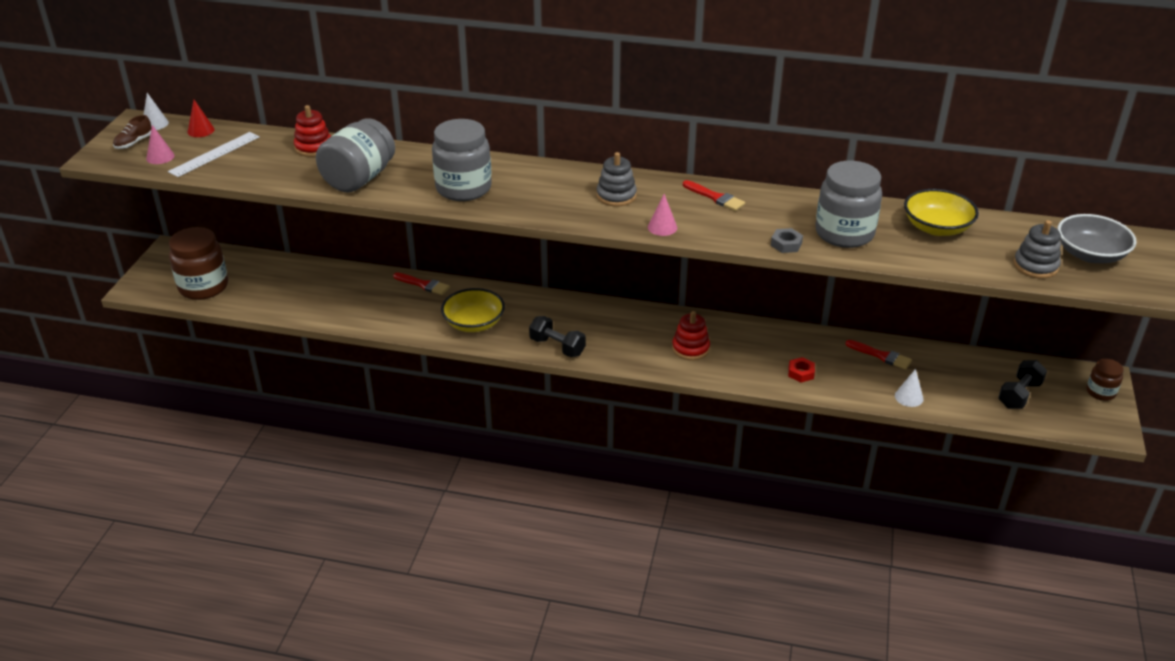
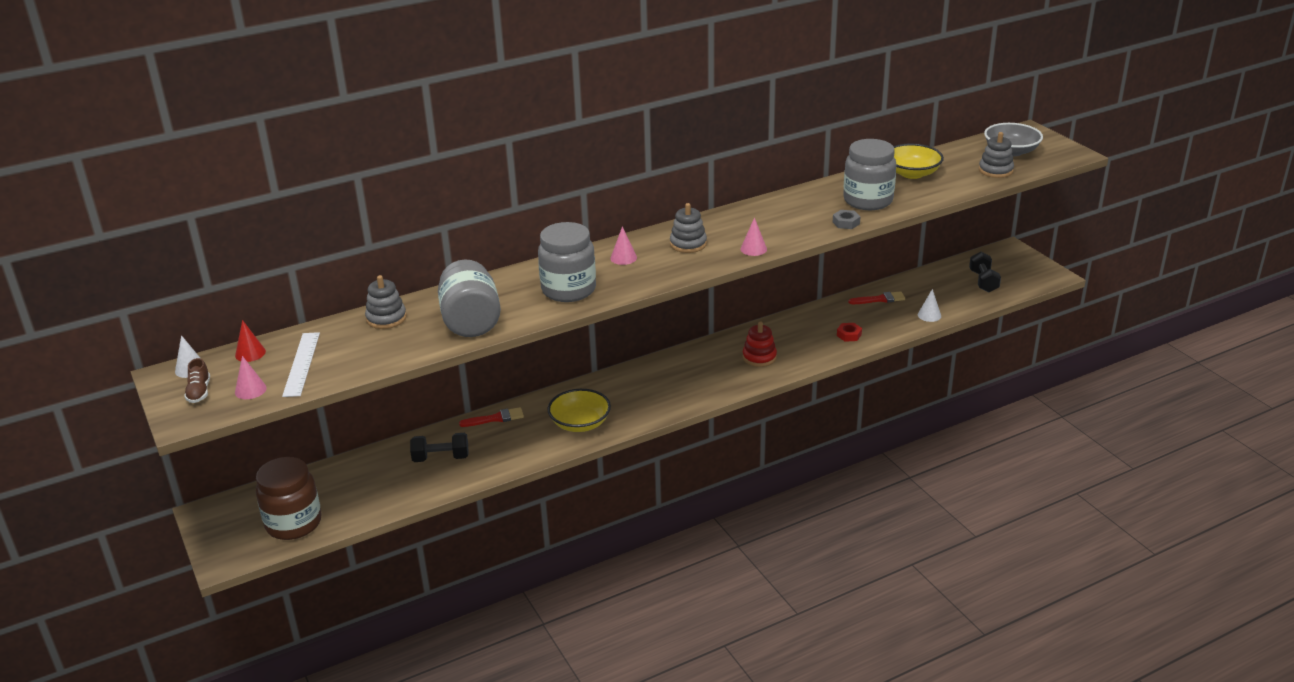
camera: 40 degrees left, 5 degrees down
red stacking toy [294,105,331,157] -> grey stacking toy [365,275,407,329]
black dumbbell [529,316,586,357] -> black dumbbell moved to [410,433,469,462]
red brush [683,180,745,211] -> none
brown jar [1086,359,1124,401] -> none
none -> pink cone [610,226,637,265]

